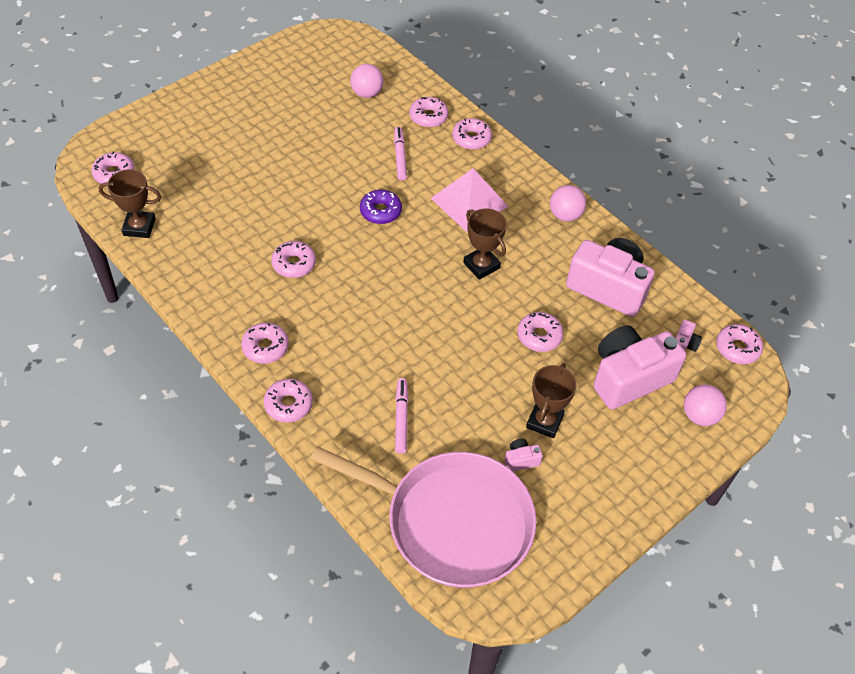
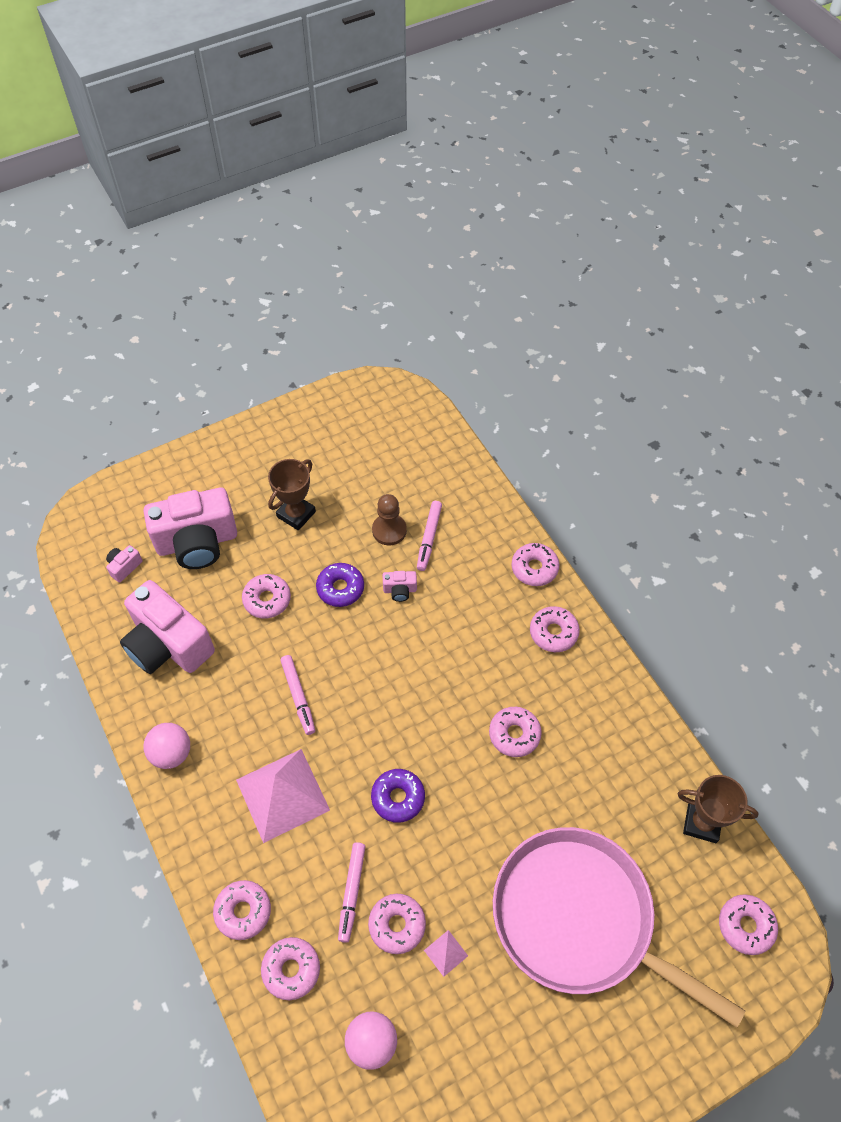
camera: 165 degrees left, 5 degrees up
pink pan [310,446,537,588] -> pink pan moved to [493,827,745,1028]
brown trophy [463,209,507,280] -> pink marker [280,655,315,735]
pink camera [504,439,543,471] -> pink camera moved to [383,571,417,602]
pink ball [684,384,727,426] -> none
pink donut [716,324,763,364] -> pink donut moved to [368,894,426,954]
none -> purple donut [316,563,364,607]
none -> brown pawn [372,494,407,545]
none -> pink pyramid [424,930,468,977]

